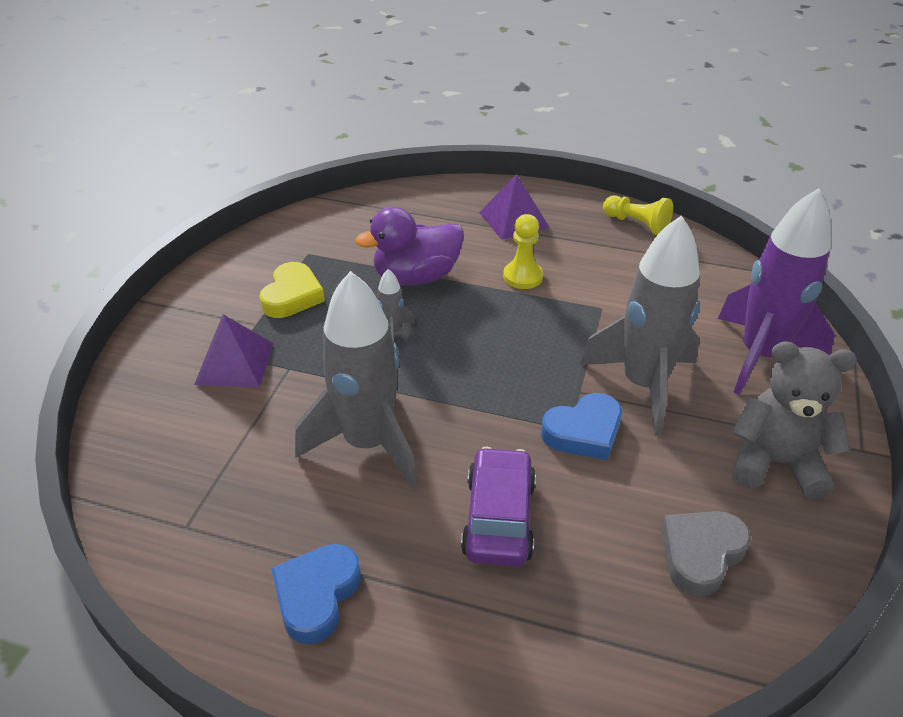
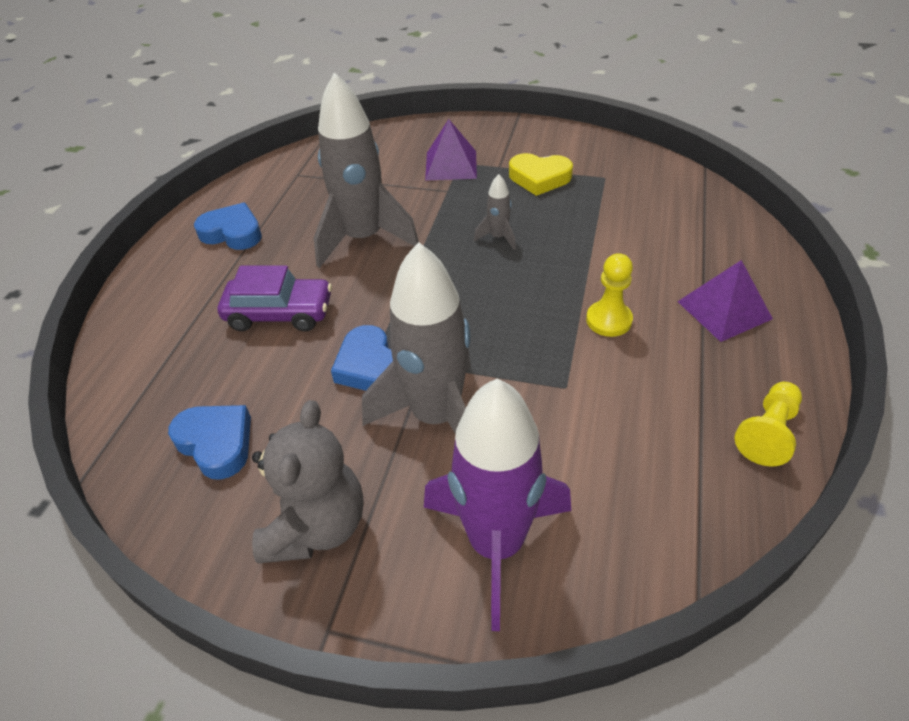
camera: 90 degrees right, 5 degrees up
purple duck [355,207,464,286] -> none
grey heart [661,511,751,597] -> blue heart [168,405,251,480]

